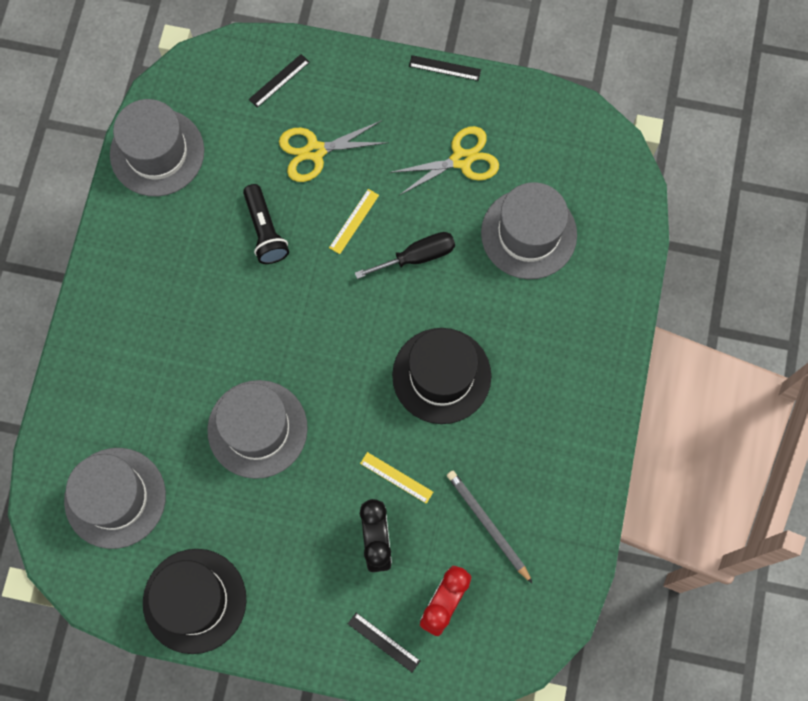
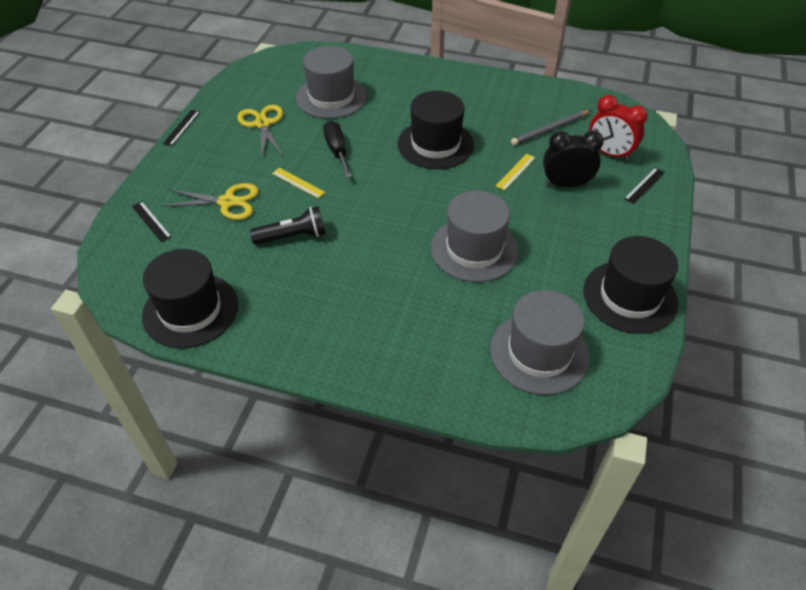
camera: 85 degrees left, 25 degrees down
grey hat [110,99,204,196] -> black hat [142,249,238,348]
yellow scissors [279,120,387,182] -> yellow scissors turned 75 degrees counterclockwise [162,183,259,220]

